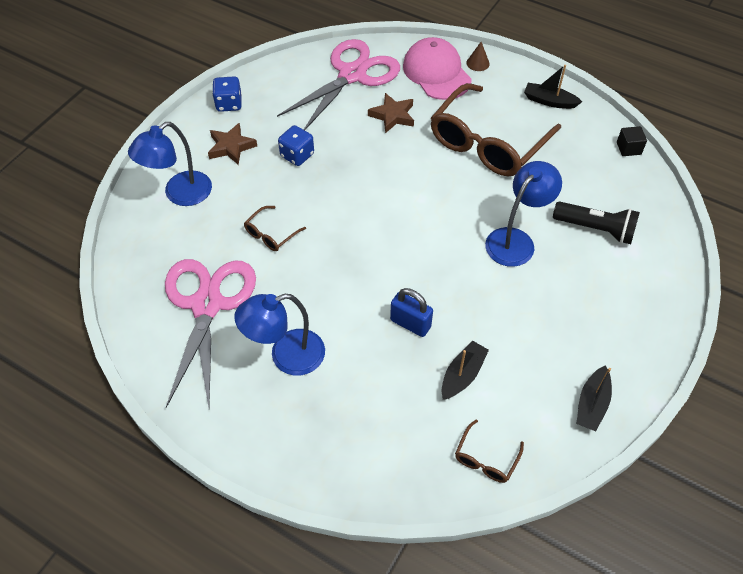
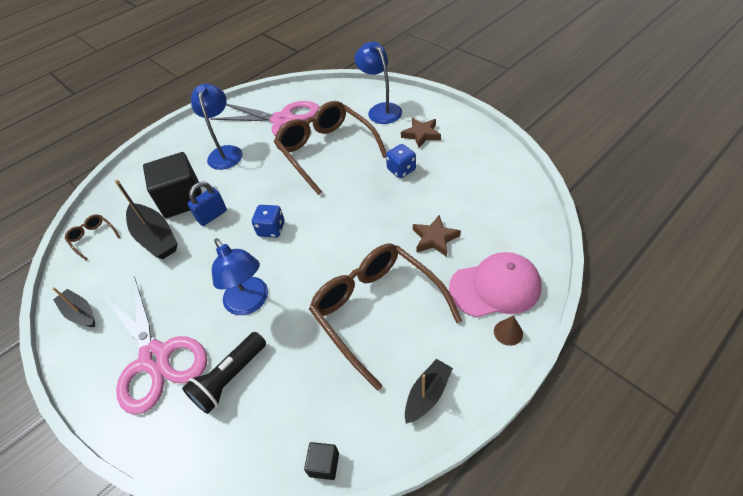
camera: 110 degrees right, 5 degrees down
blue dice [212,76,242,112] -> blue dice moved to [252,205,285,238]
brown glasses [244,206,306,251] -> brown glasses [274,101,386,195], size x2.40
pink scissors [277,39,400,130] -> pink scissors moved to [104,276,207,415]
black boat [442,341,489,400] -> black boat [115,179,178,259], size x1.60
none -> black cube [143,152,202,218]

